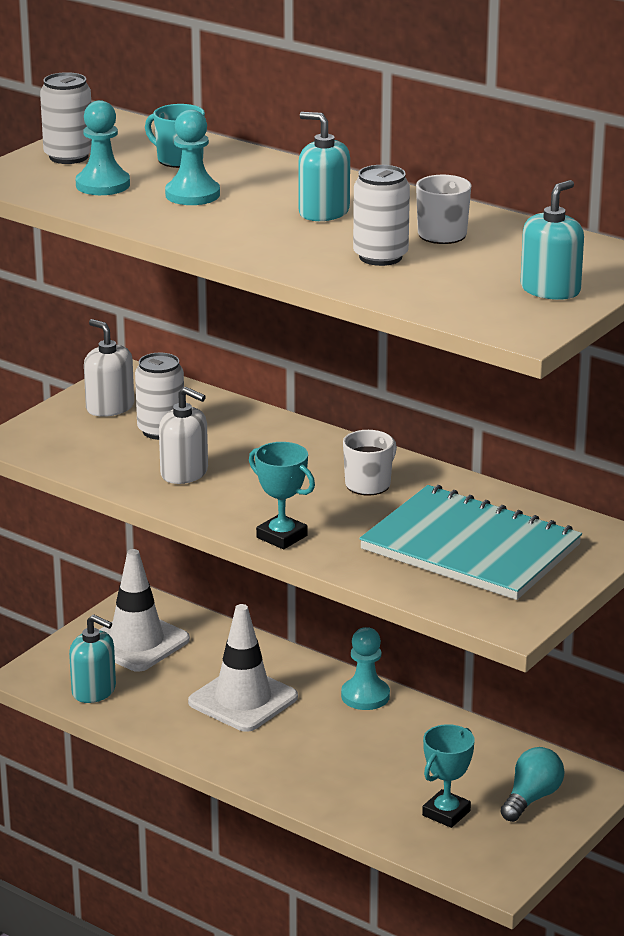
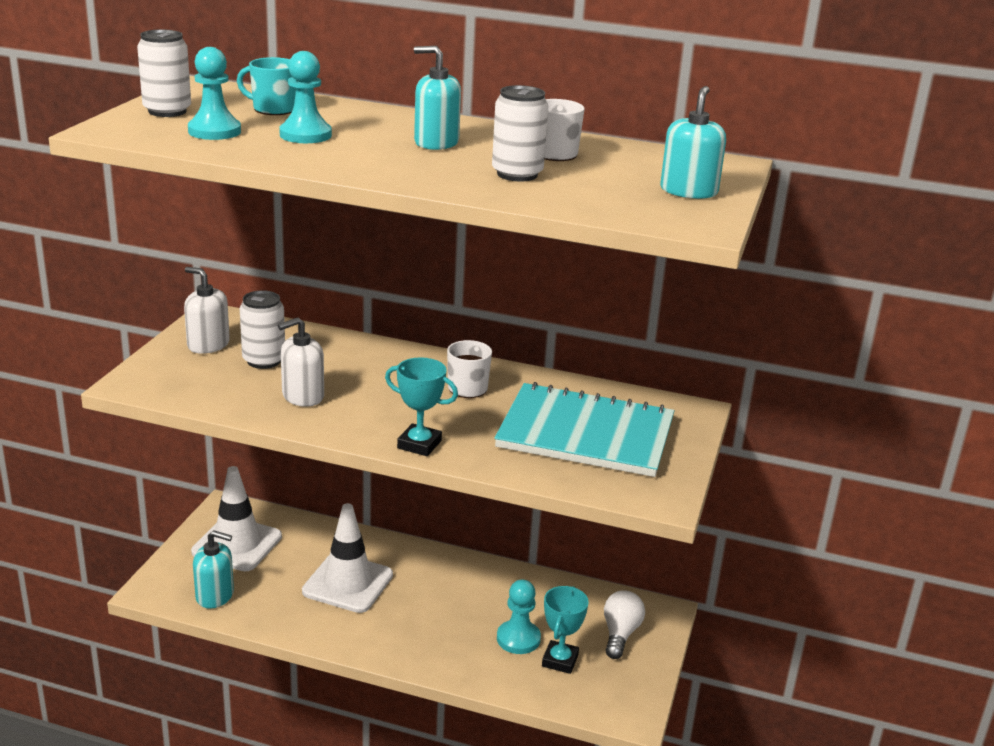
camera: 20 degrees left, 0 degrees up
white soap dispenser [159,387,208,484] -> white soap dispenser turned 135 degrees clockwise [278,317,324,407]
turquoise pawn [341,627,390,710] -> turquoise pawn moved to [497,580,541,654]
turquoise light bulb [500,747,564,822] -> white light bulb [604,590,645,659]

